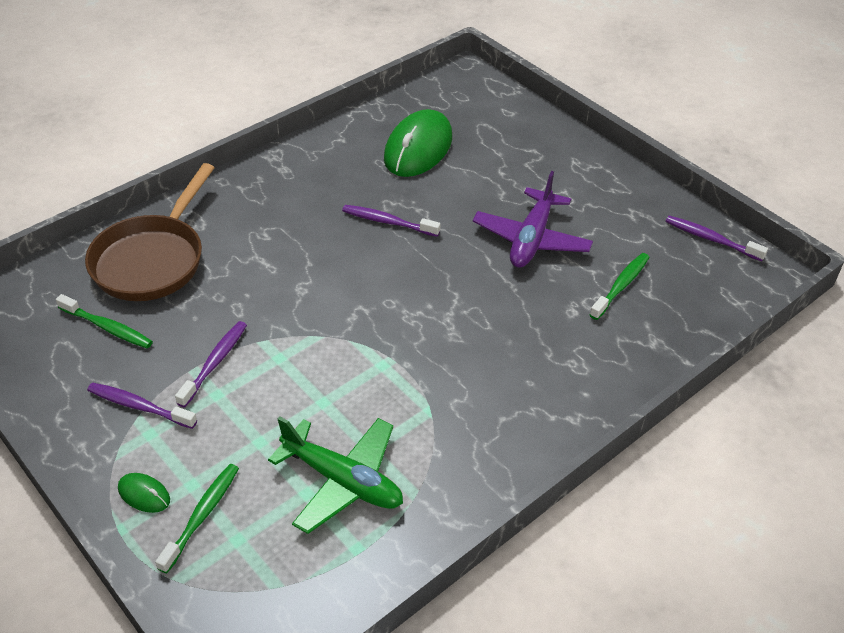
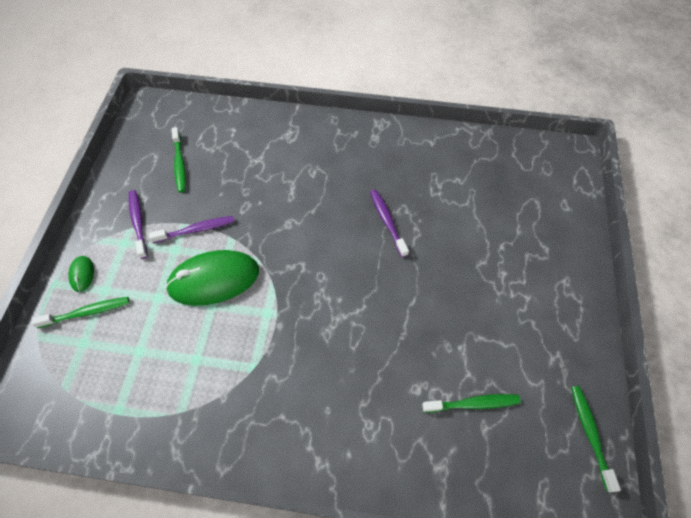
camera: 50 degrees right, 15 degrees up
brown pan [85,163,215,301] -> none
green plane [268,416,403,534] -> none
green mouse [384,109,452,177] -> green mouse moved to [165,250,259,306]
purple plane [473,171,593,268] -> none
purple toothbrush [666,216,768,261] -> green toothbrush [571,386,621,493]

